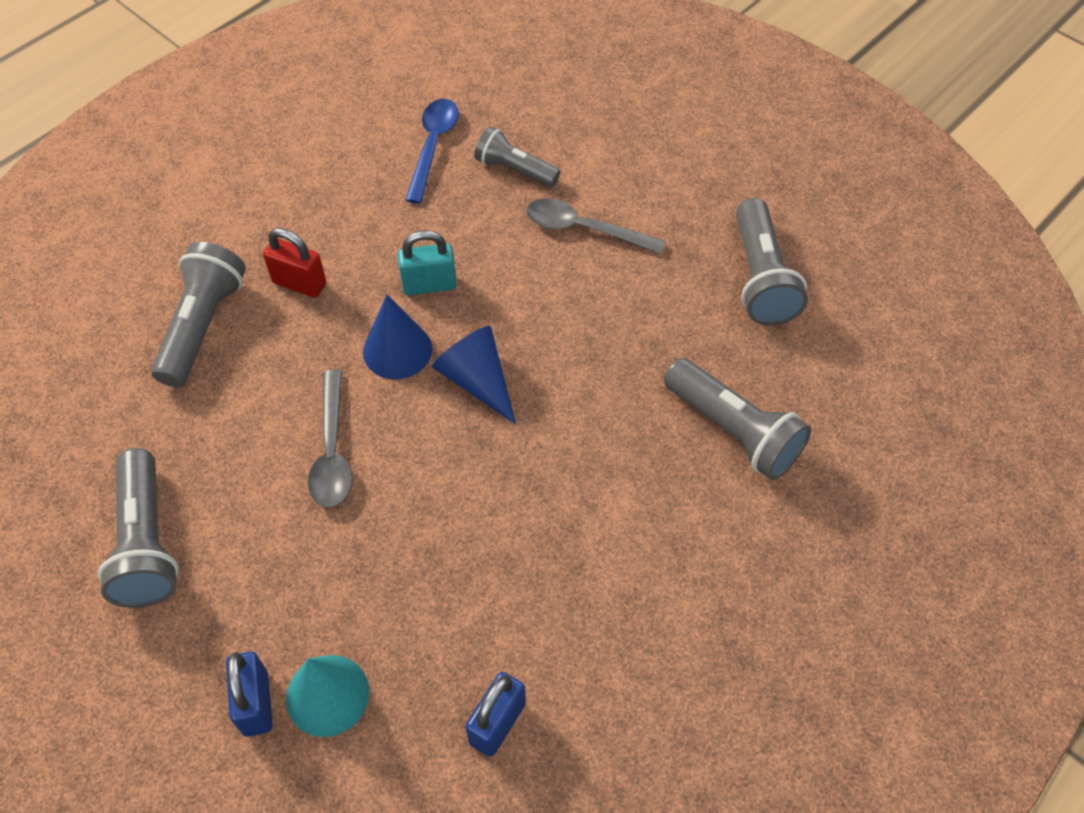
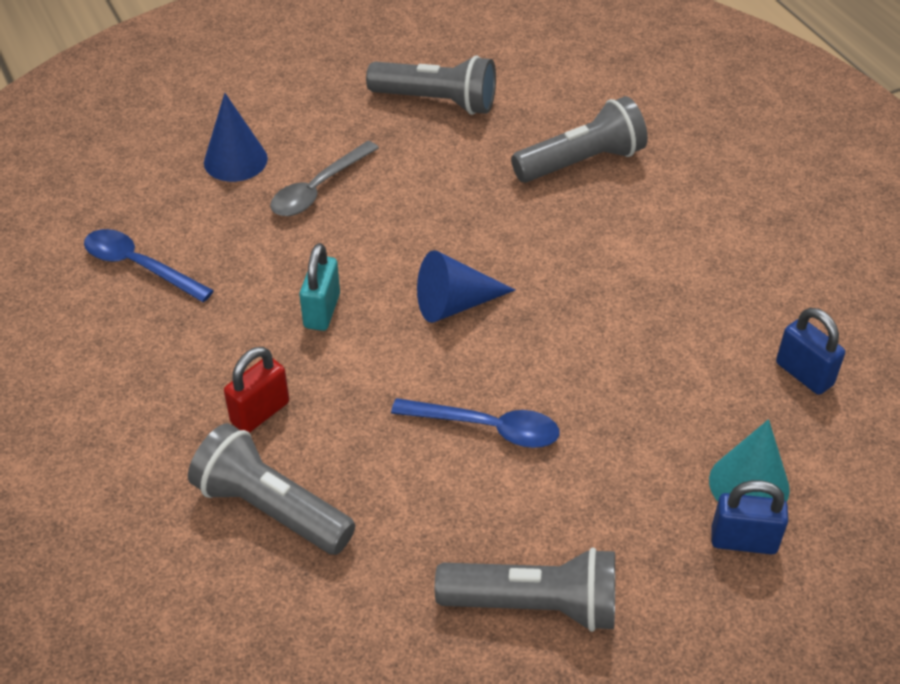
camera: 70 degrees left, 10 degrees down
grey spoon [308,370,353,508] -> blue spoon [391,398,560,448]
blue cone [363,295,432,379] -> blue cone moved to [204,93,268,182]
grey flashlight [474,126,560,187] -> none

